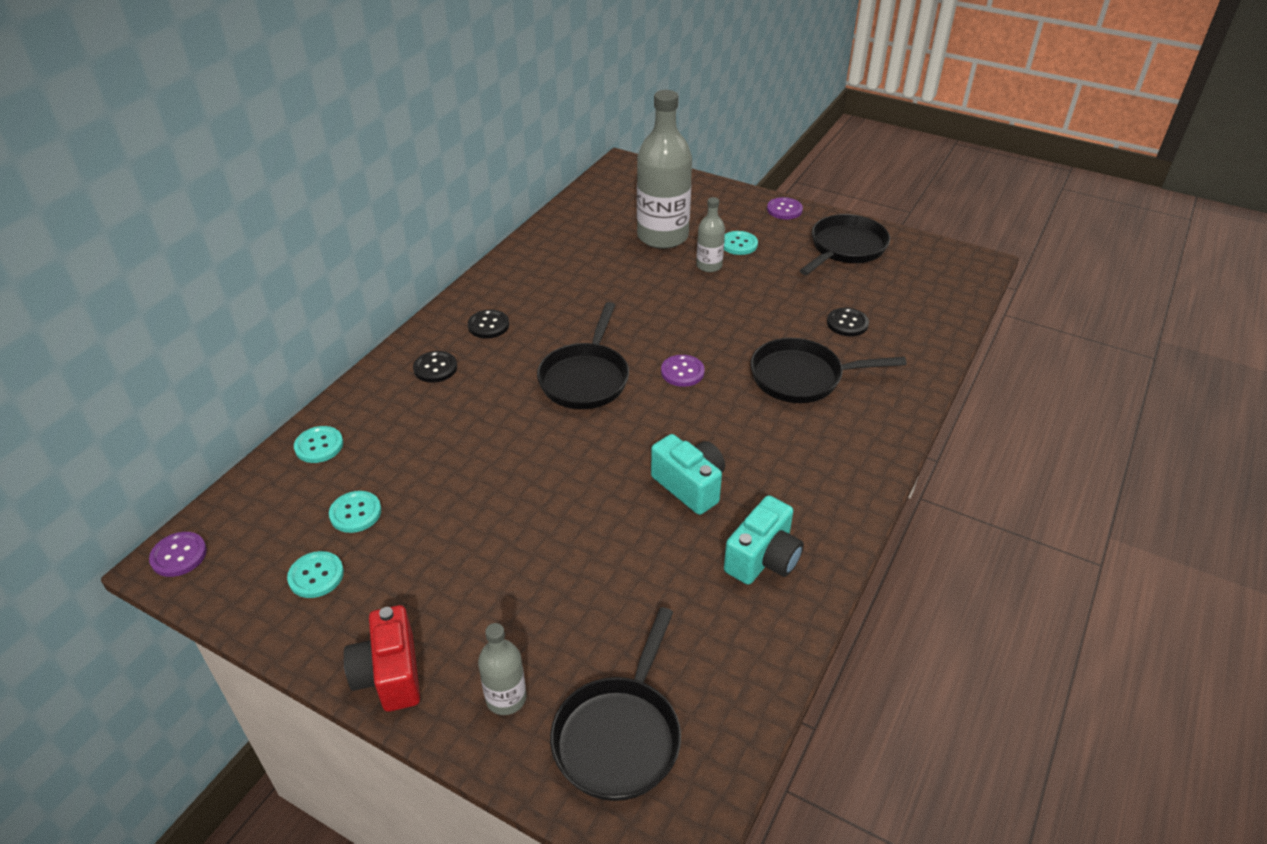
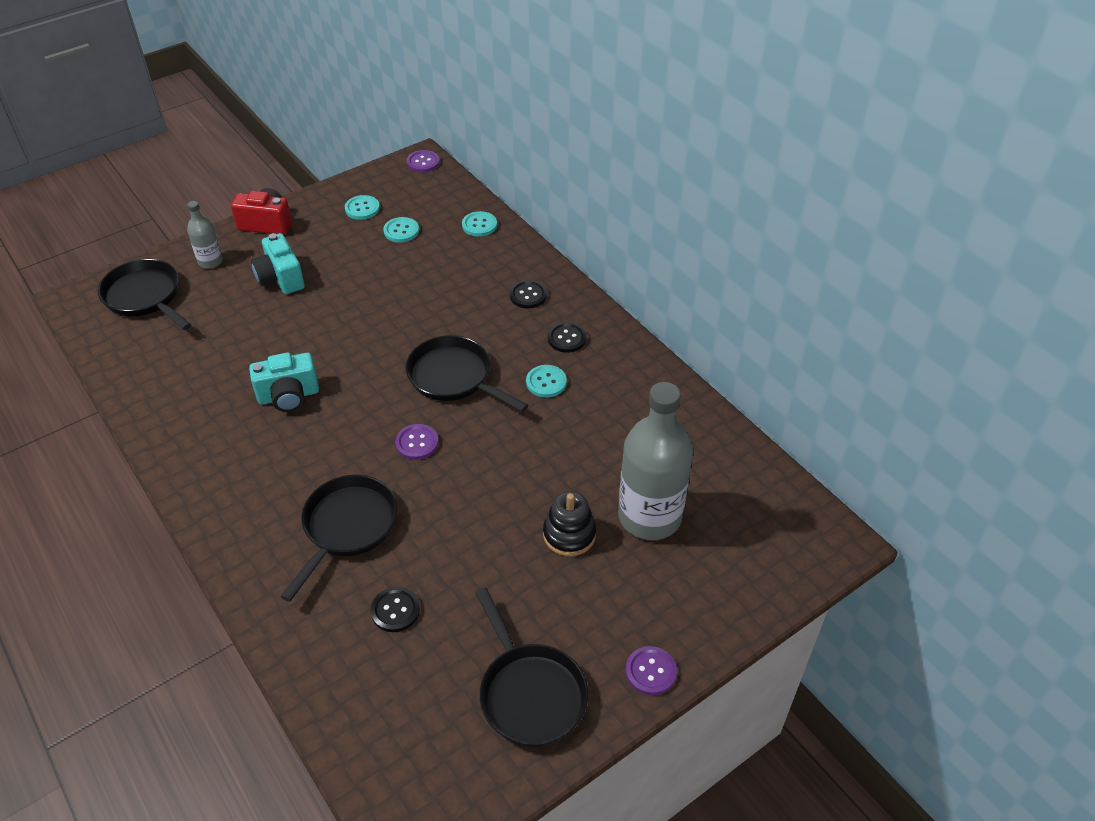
camera: 115 degrees right, 5 degrees up
grey bottle [696,197,725,272] -> black stacking toy [543,491,596,556]
turquoise button [724,231,758,255] -> turquoise button moved to [526,365,567,398]
turquoise camera [724,495,804,585] -> turquoise camera moved to [251,233,305,294]

